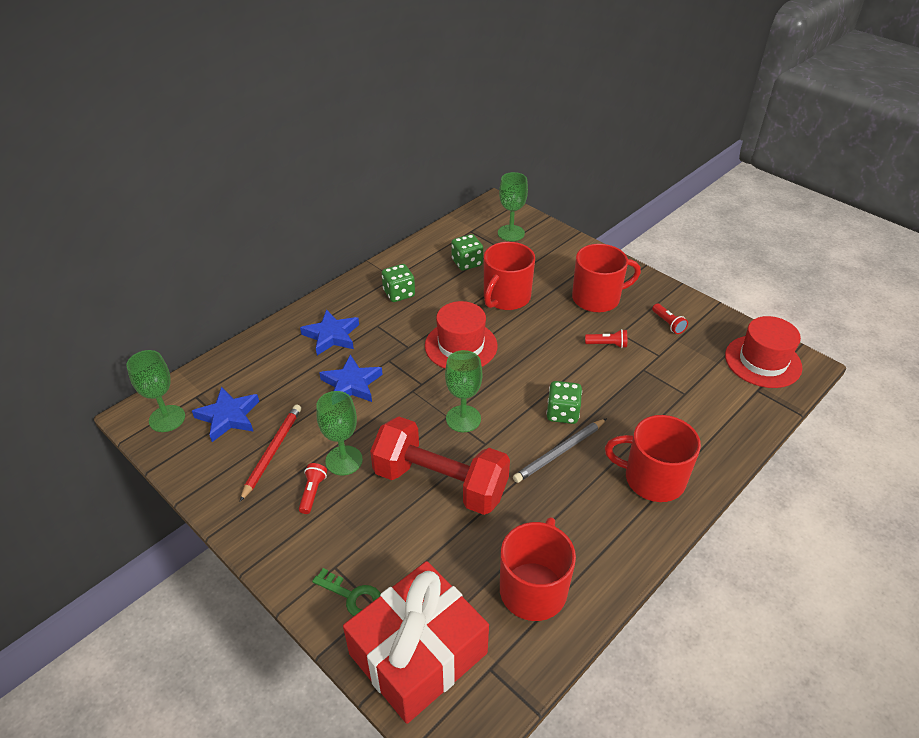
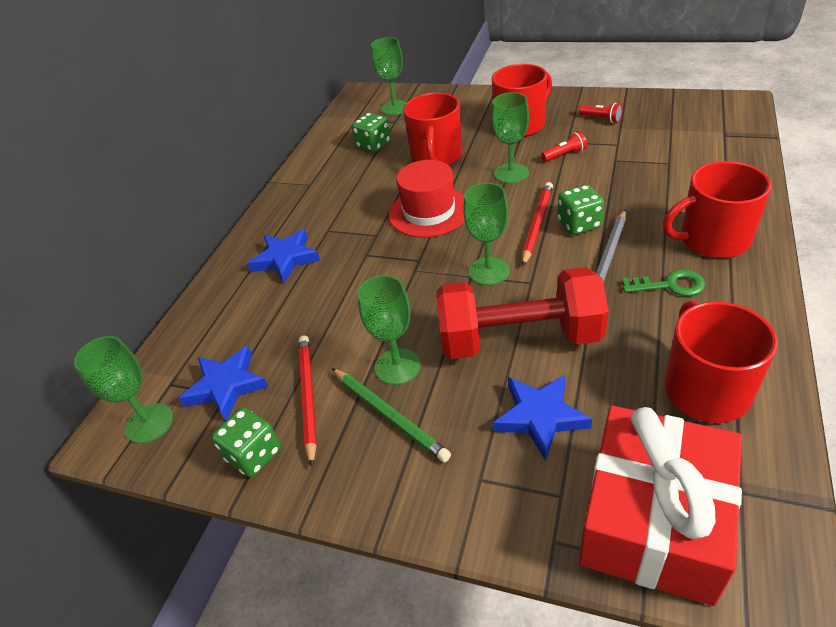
camera: 20 degrees left, 0 degrees up
red flashlight [299,463,327,514] -> green pencil [332,368,451,462]
green key [312,568,381,616] -> green key moved to [622,269,705,296]
blue star [319,355,383,402] -> blue star moved to [493,375,592,460]
green dice [382,264,415,302] -> green dice moved to [212,407,281,477]
red hat [725,316,802,388] -> none
none -> green goblet [492,92,529,184]
none -> red pencil [522,182,553,266]

